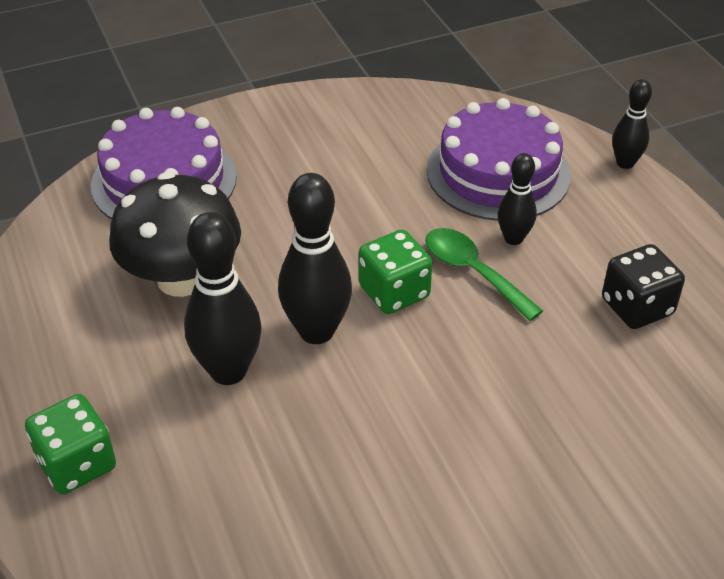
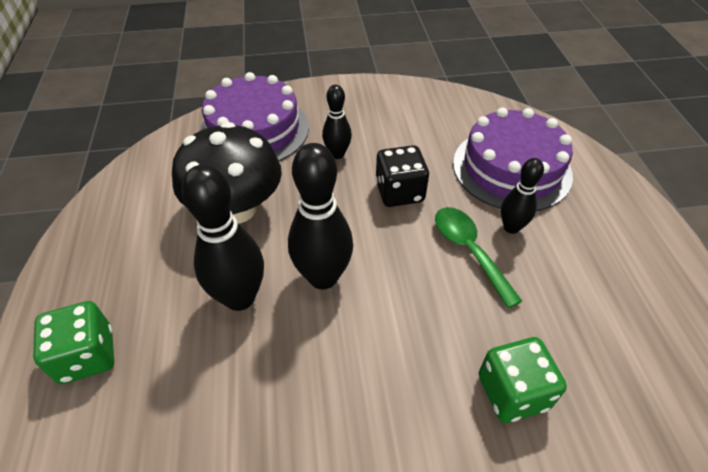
camera: 15 degrees right, 5 degrees up
green dice [359,230,432,314] -> green dice moved to [479,337,567,423]
black dice [602,244,685,329] -> black dice moved to [375,145,429,207]
black bowling pin [612,79,652,169] -> black bowling pin moved to [322,85,352,159]

